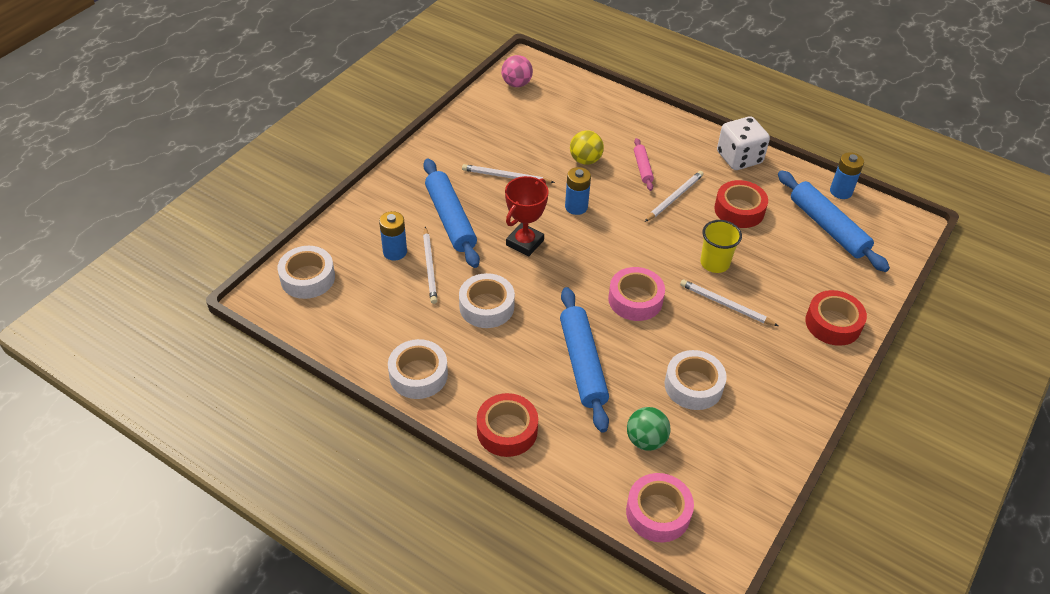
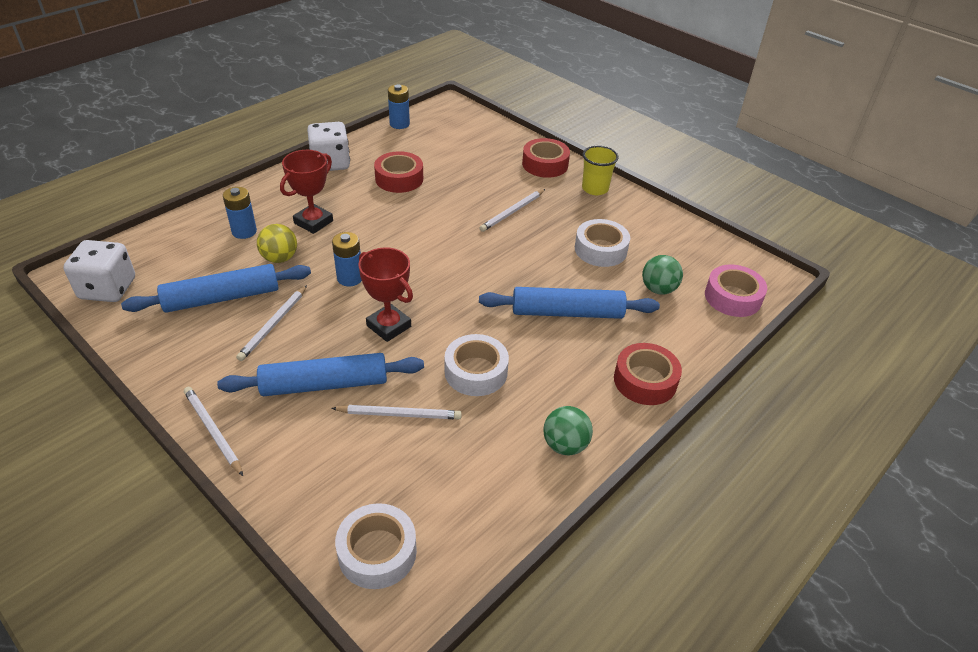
camera: 80 degrees left, 5 degrees down
blue battery [379,211,407,261] -> blue battery moved to [223,187,257,239]
white tape [388,339,448,399] -> green ball [544,406,593,455]
pink ball [501,55,533,87] -> white dice [63,240,135,302]
pink tape [608,267,665,321] -> none
pink rolling pin [634,138,654,191] -> red trophy [280,150,333,234]
white pencil [645,171,704,222] -> white pencil moved to [184,387,243,476]
yellow cup [700,220,742,273] -> yellow cup moved to [582,146,619,195]
blue rolling pin [778,170,890,272] -> blue rolling pin moved to [121,264,311,313]

